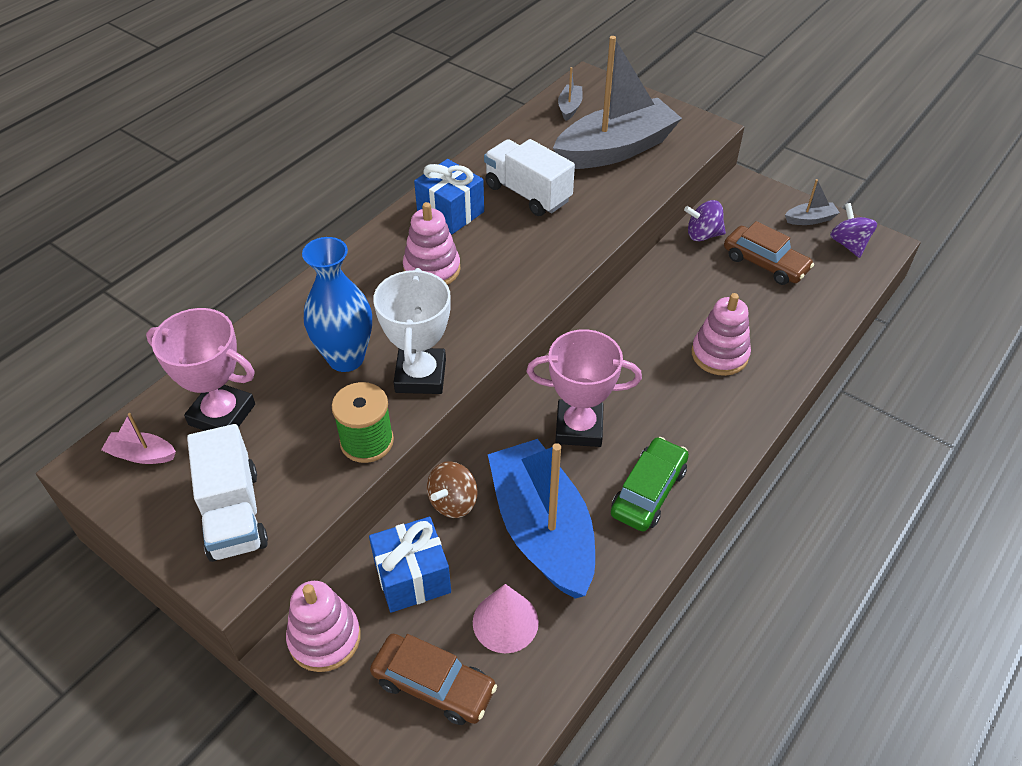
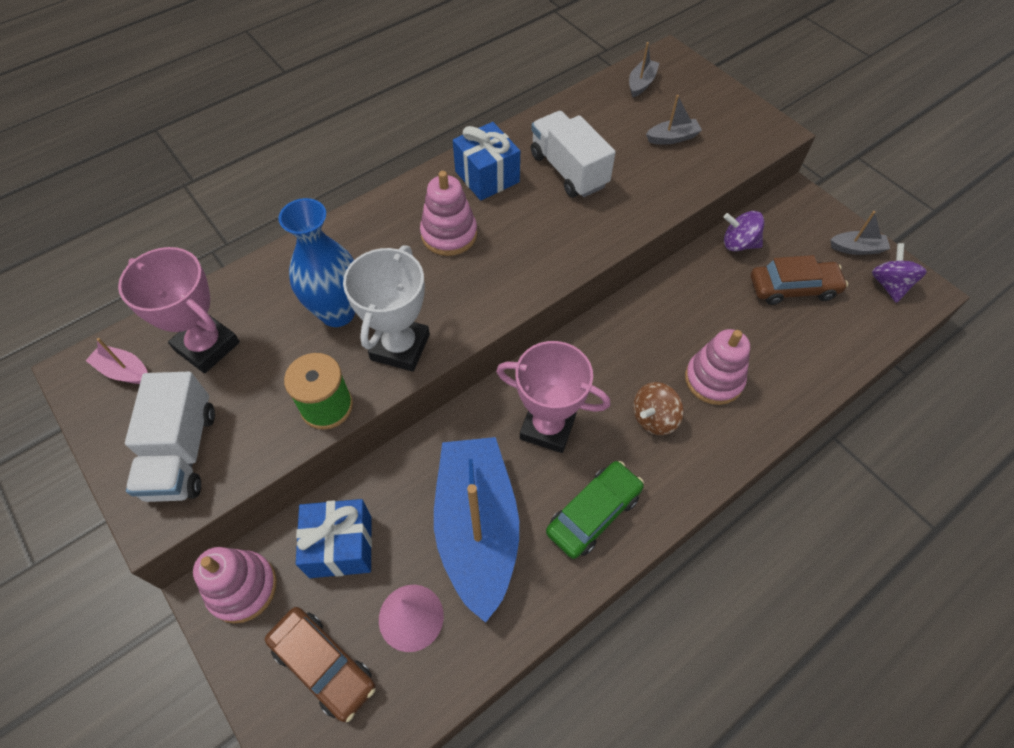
camera: 15 degrees right, 10 degrees up
brown spinning top [427,461,478,518] -> brown spinning top moved to [633,382,684,435]
grey boat [553,36,682,169] -> grey boat [646,95,702,144], size x0.40
brown car [724,221,814,285] -> brown car turned 60 degrees counterclockwise [751,255,848,305]

